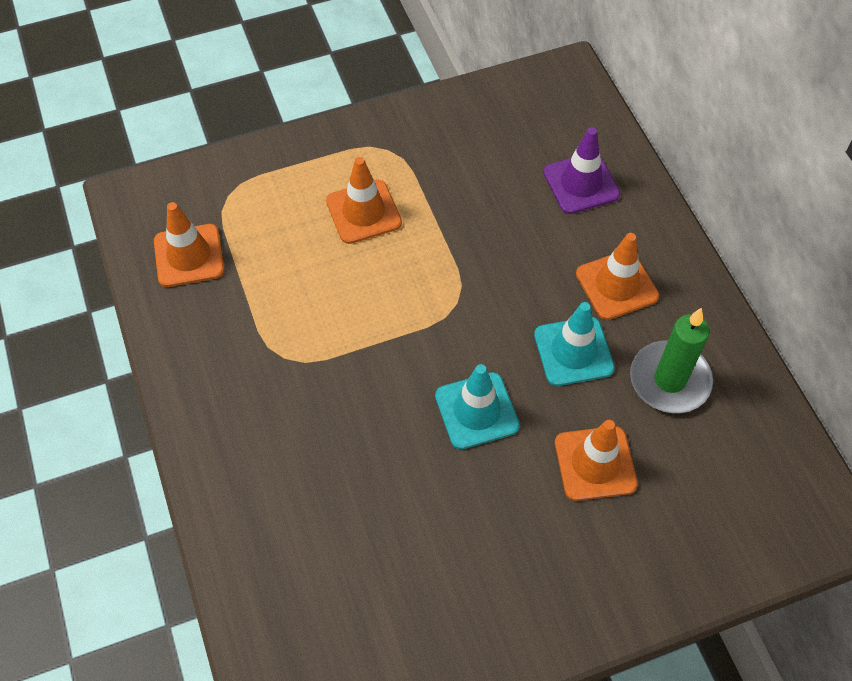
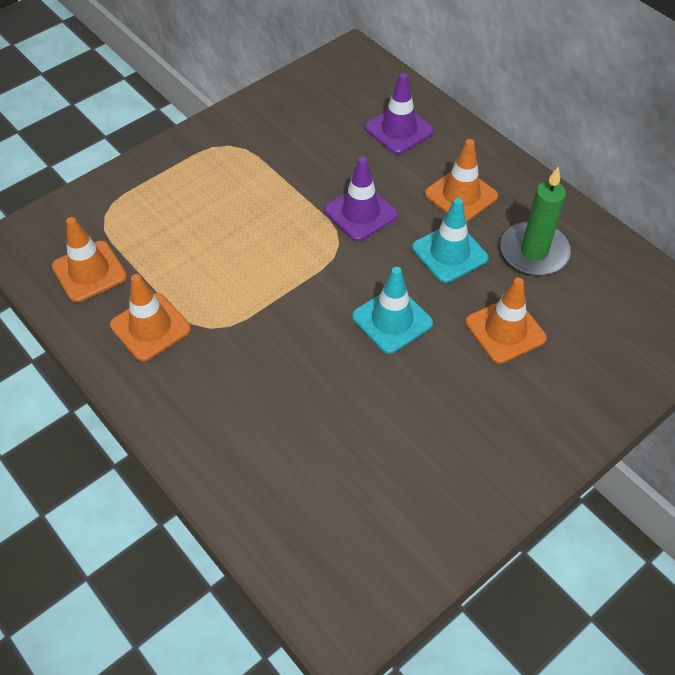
camera: 20 degrees left, 5 degrees down
orange traffic cone [326,157,402,244] -> orange traffic cone moved to [110,274,191,362]
none -> purple traffic cone [324,157,398,241]

